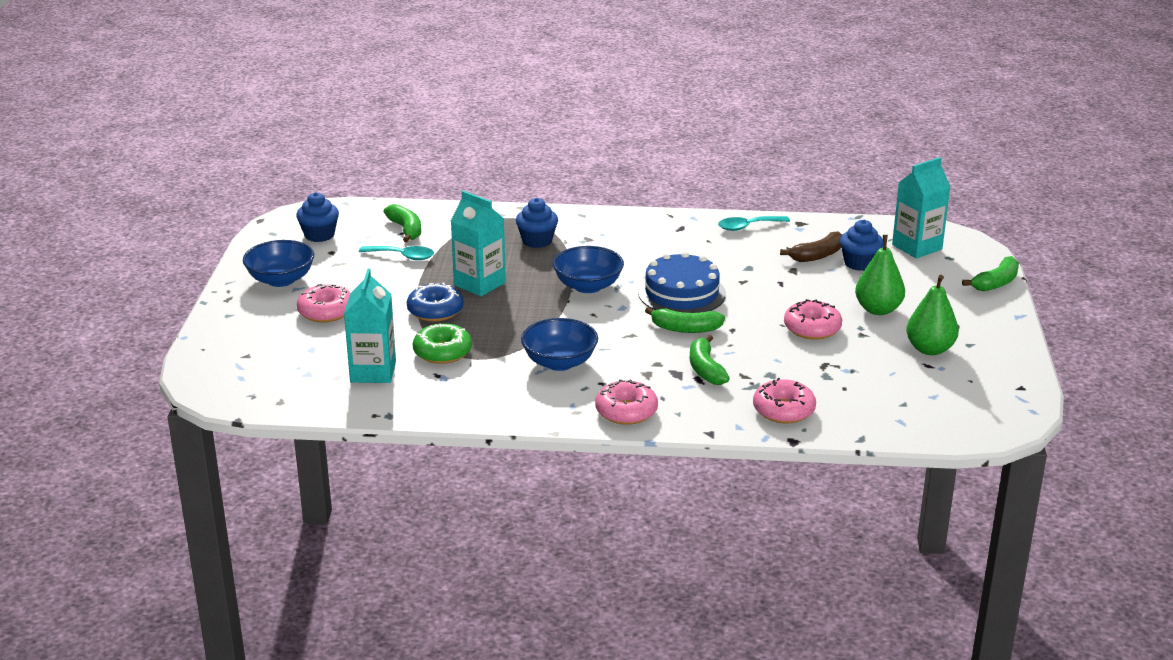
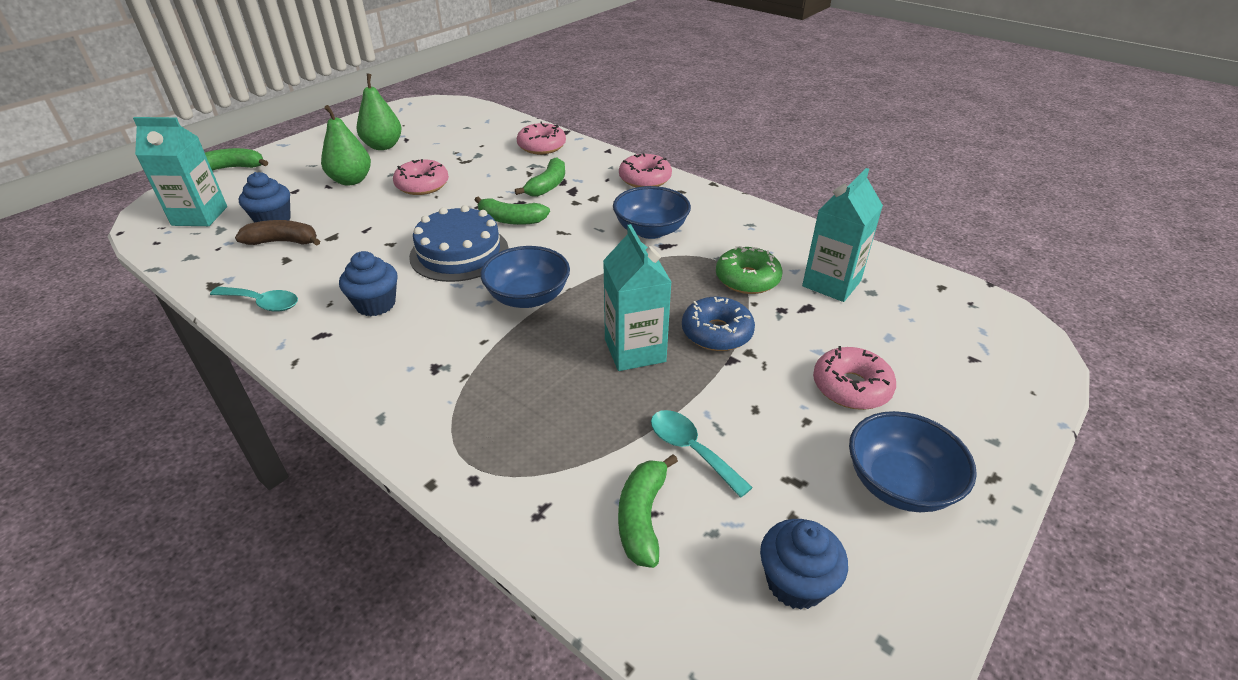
camera: 145 degrees left, 10 degrees up
blue cupcake [516,198,558,248] -> blue cupcake moved to [339,251,398,316]
green banana [645,307,725,333] -> green banana turned 150 degrees clockwise [475,196,550,225]

